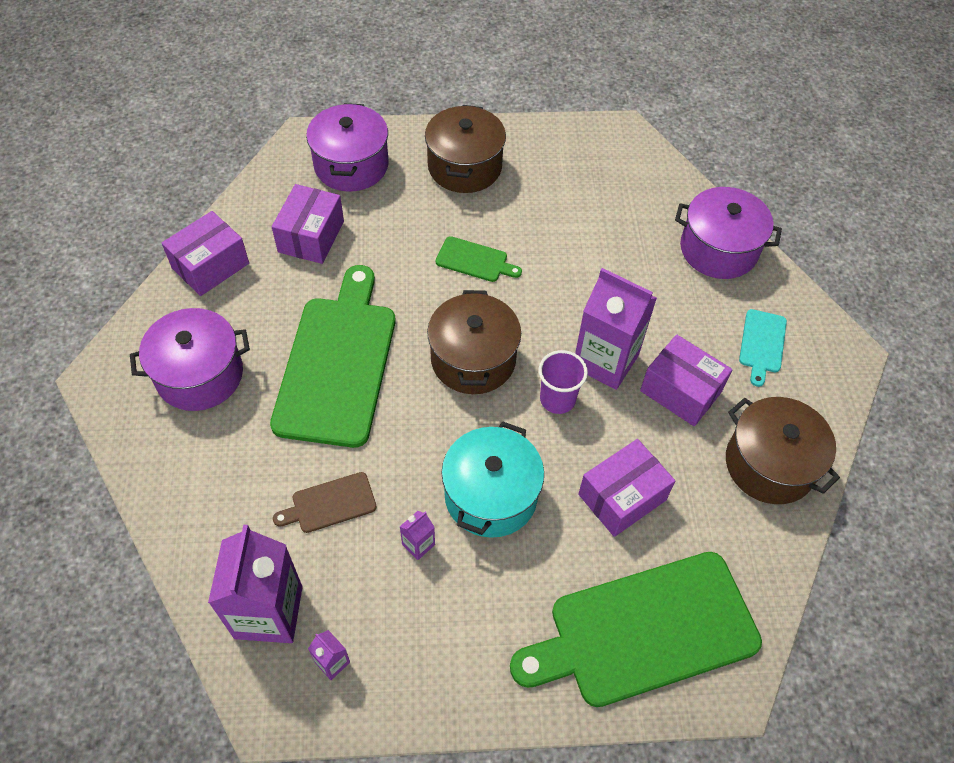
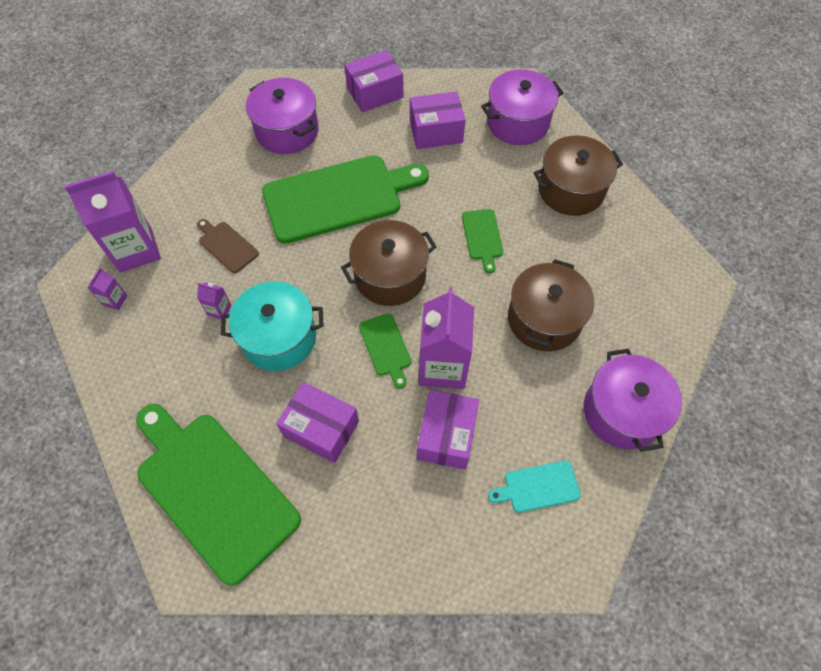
camera: 65 degrees right, 5 degrees up
purple box [162,211,249,296] -> purple box turned 45 degrees counterclockwise [345,50,403,113]
purple cup [539,350,588,414] -> green cutting board [359,313,411,388]
brown pot [726,397,840,504] -> brown pot moved to [508,259,594,351]

